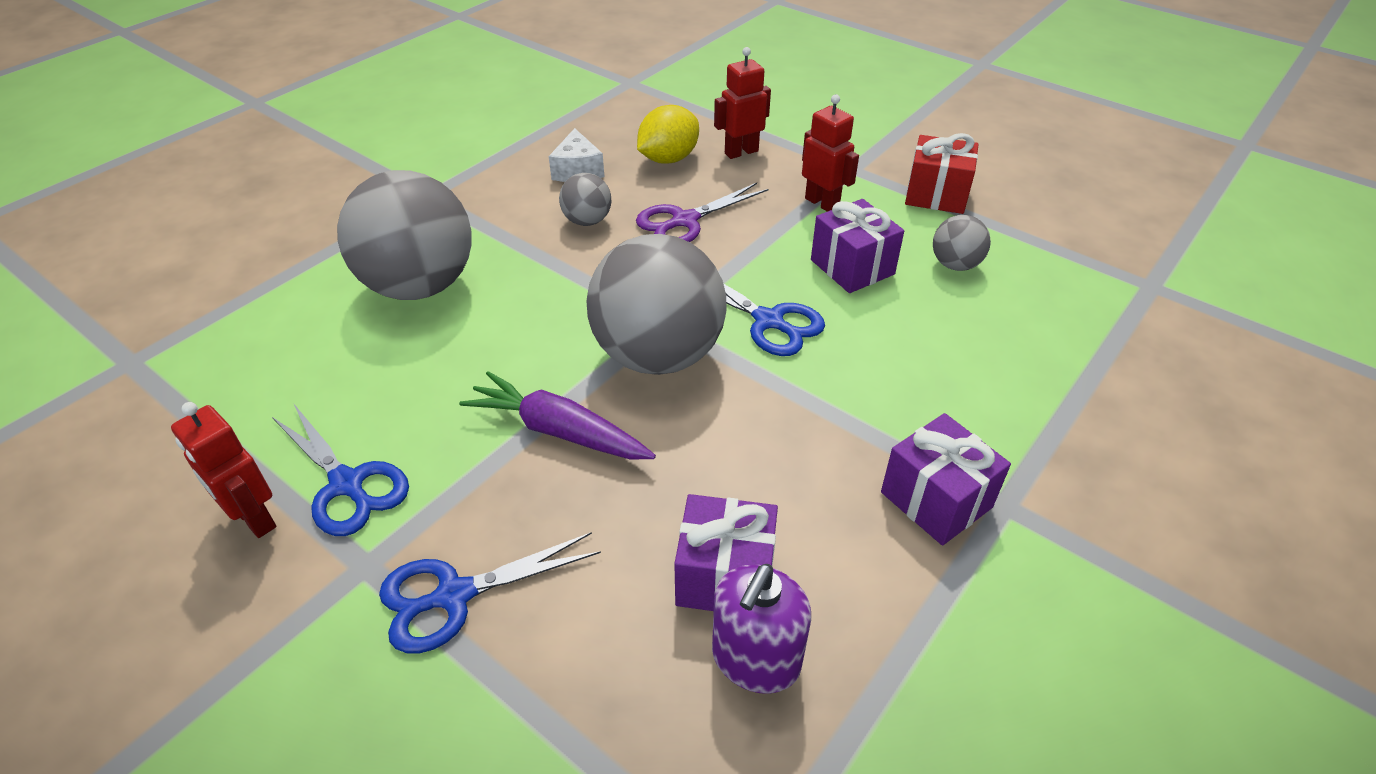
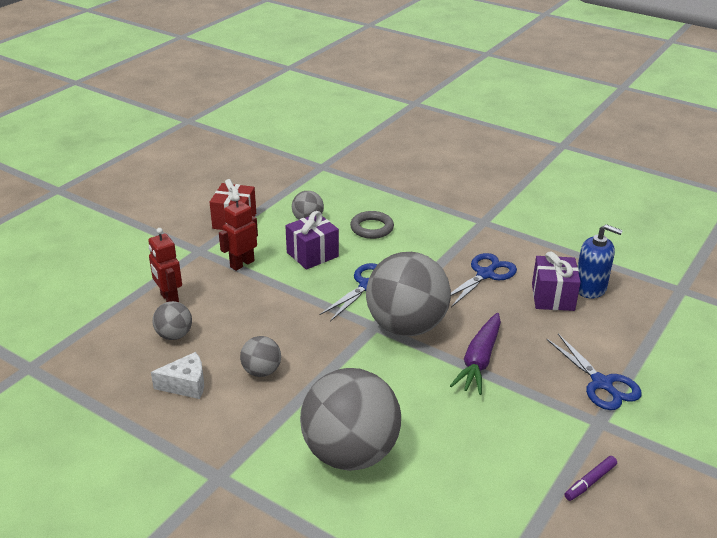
camera: 95 degrees left, 10 degrees down
red robot [171,402,276,538] -> purple marker [565,456,617,501]
blue scissors [272,403,409,536] -> blue scissors moved to [451,253,517,307]
purple scissors [636,183,768,242] -> none
yellow lemon [637,105,699,164] -> grey ball [153,301,192,340]
purple soap dispenser [712,564,811,694] -> blue soap dispenser [577,224,623,299]
purple gift [881,413,1011,546] -> none
none -> grey ring [350,211,394,239]

